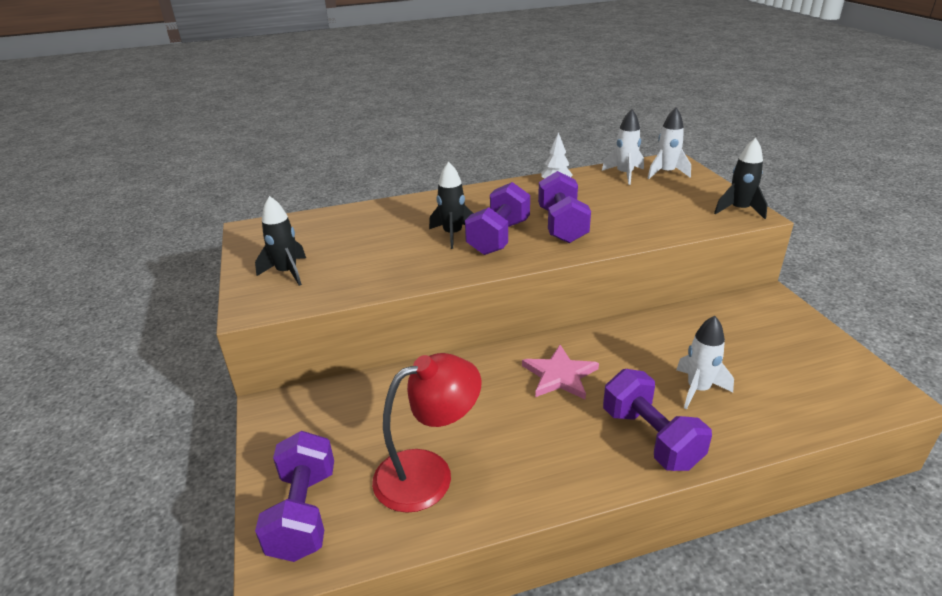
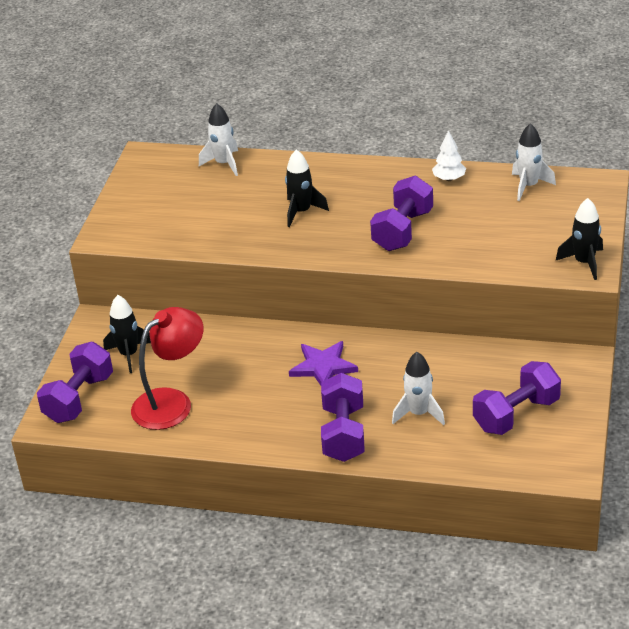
camera: 30 degrees right, 5 degrees up
black rocket [255,196,306,286] -> black rocket moved to [103,295,151,373]
red lamp [372,353,482,513] -> red lamp turned 45 degrees counterclockwise [131,307,203,430]
purple dumbbell [465,182,530,255] -> purple dumbbell moved to [473,361,561,435]
pink star [522,345,599,399] -> purple star [289,341,358,385]
white rocket [647,108,691,179] -> white rocket moved to [199,103,238,176]

